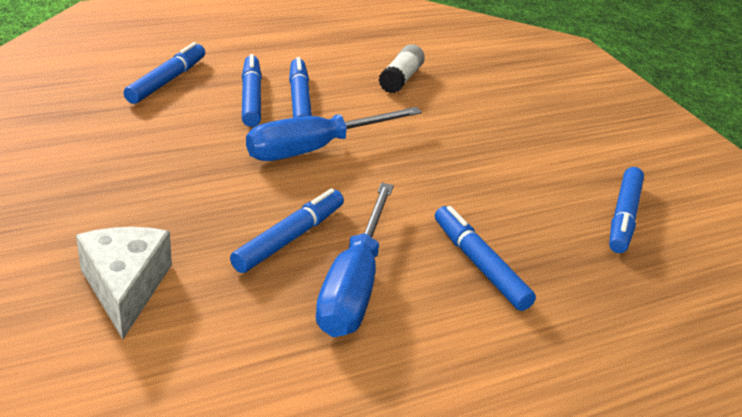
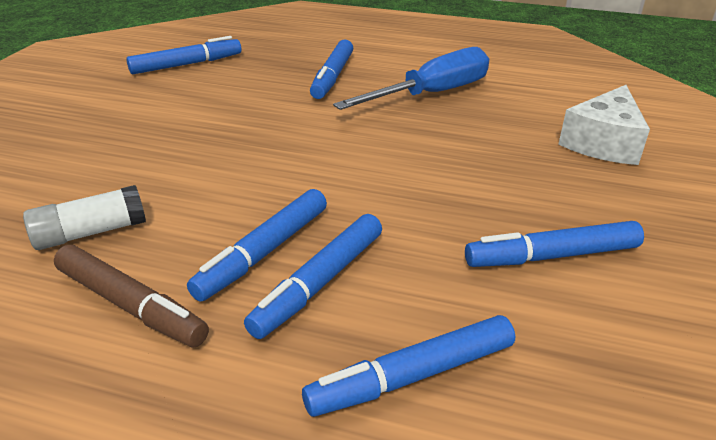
camera: 135 degrees left, 0 degrees up
blue marker [230,188,344,273] -> blue marker moved to [465,221,644,267]
blue screwdriver [246,107,422,161] -> none
none -> brown marker [54,245,209,347]

